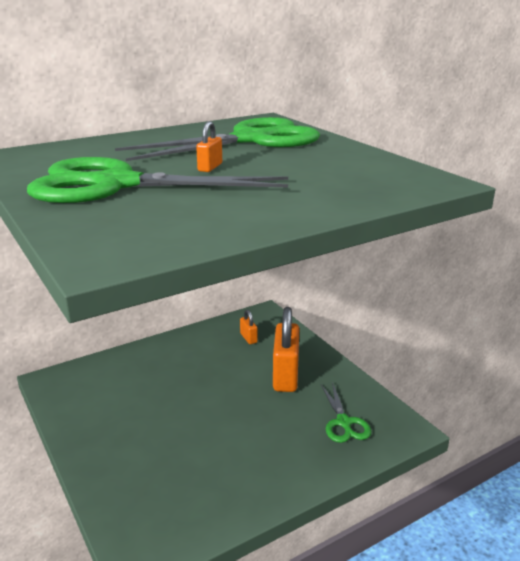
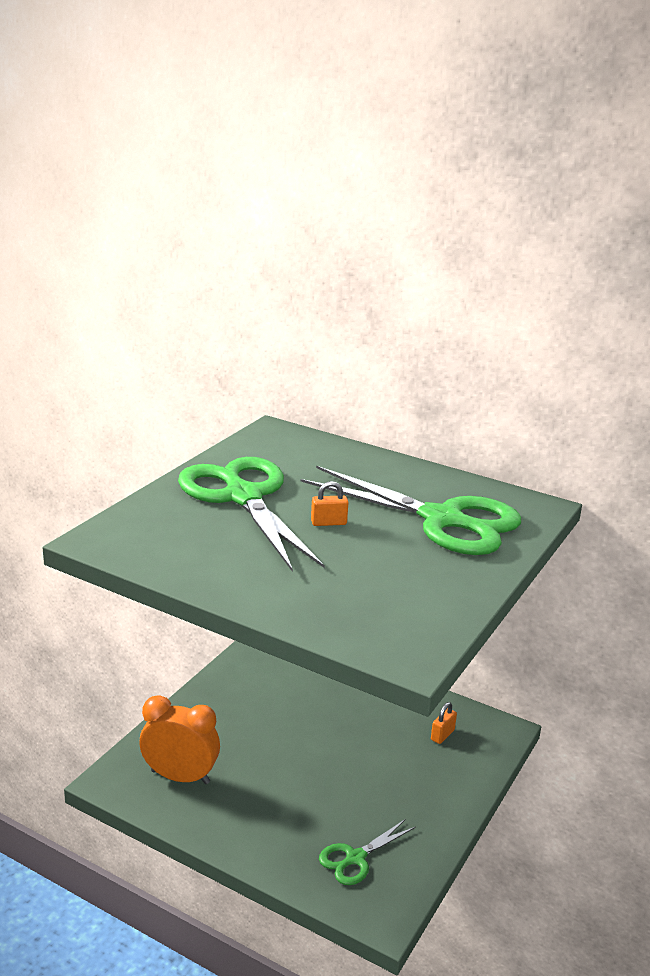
camera: 60 degrees right, 0 degrees up
orange padlock [273,307,299,392] -> none
none -> orange clock [139,695,220,784]

